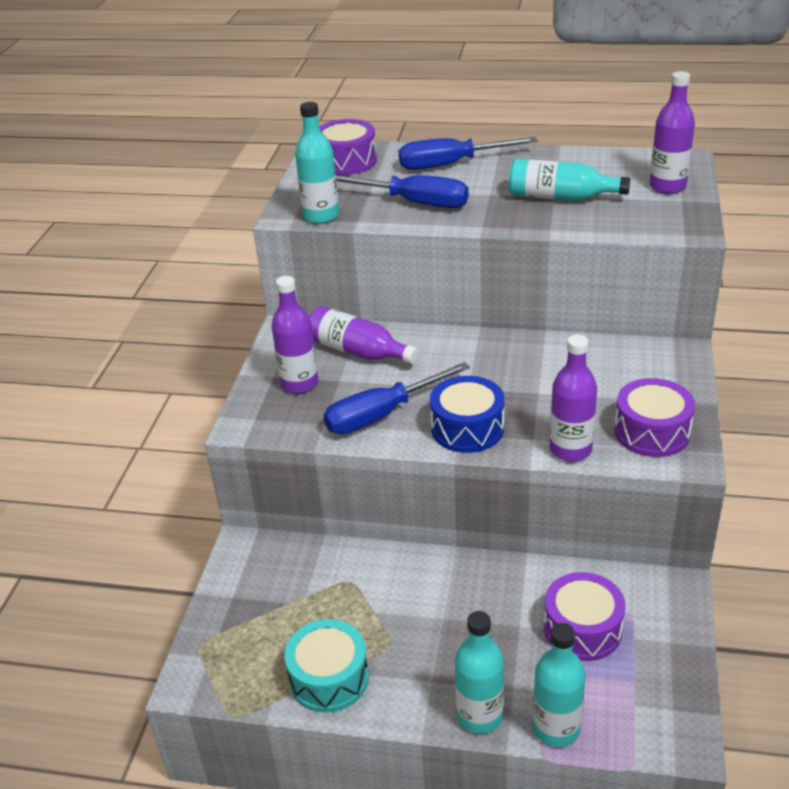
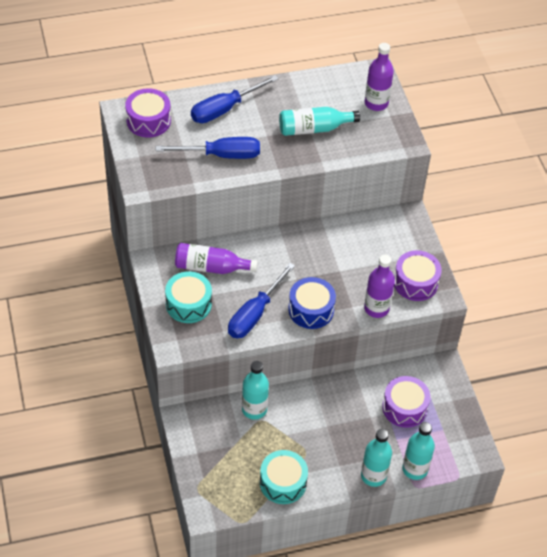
camera: 30 degrees left, 15 degrees up
purple bottle [271,276,318,394] -> turquoise drum [165,271,212,323]
turquoise bottle [295,102,339,224] -> turquoise bottle moved to [242,361,269,420]

